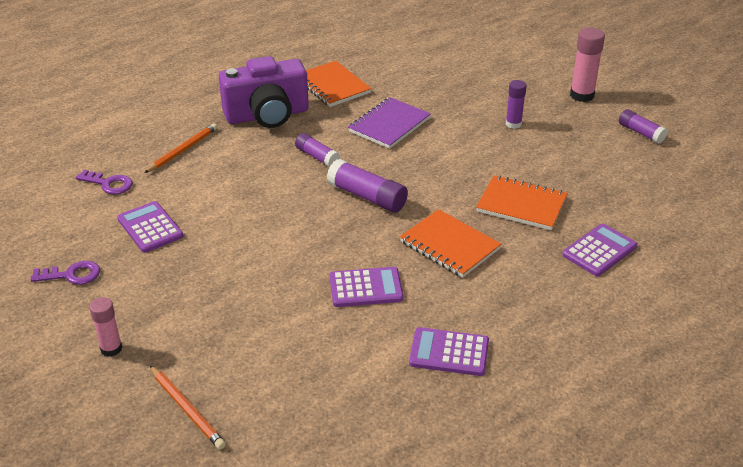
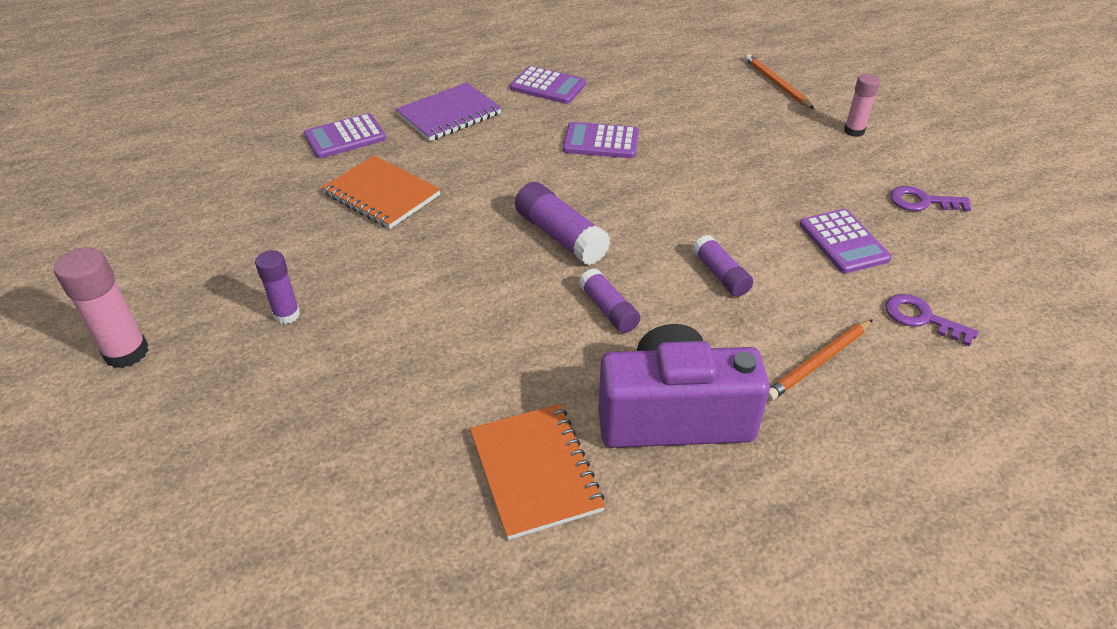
camera: 165 degrees left, 5 degrees up
purple notebook [348,97,431,149] -> purple notebook moved to [396,82,501,141]
orange notebook [400,209,501,278] -> none
purple glue stick [619,109,668,144] -> purple glue stick moved to [693,235,753,297]

